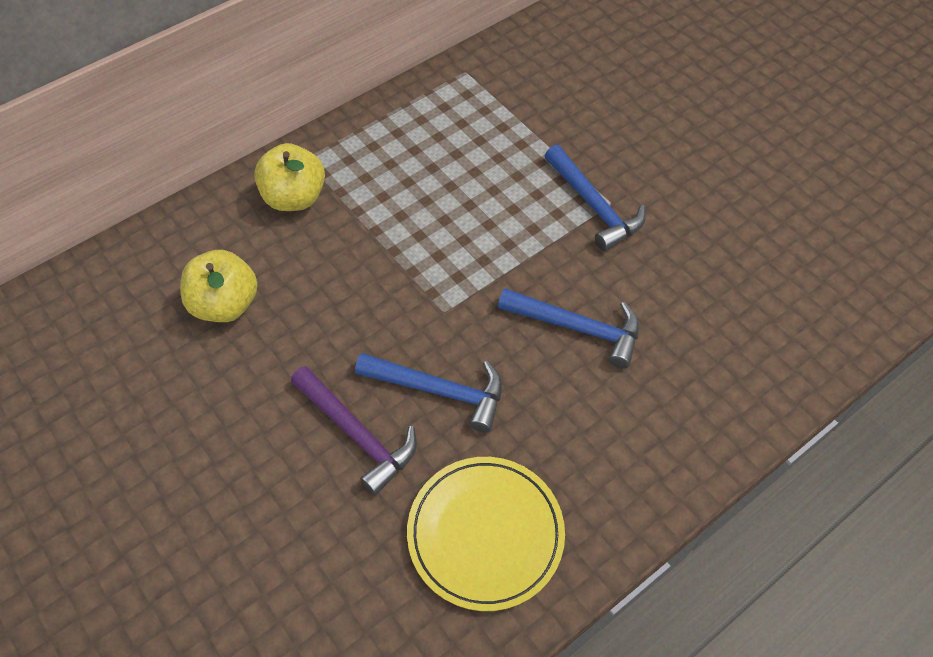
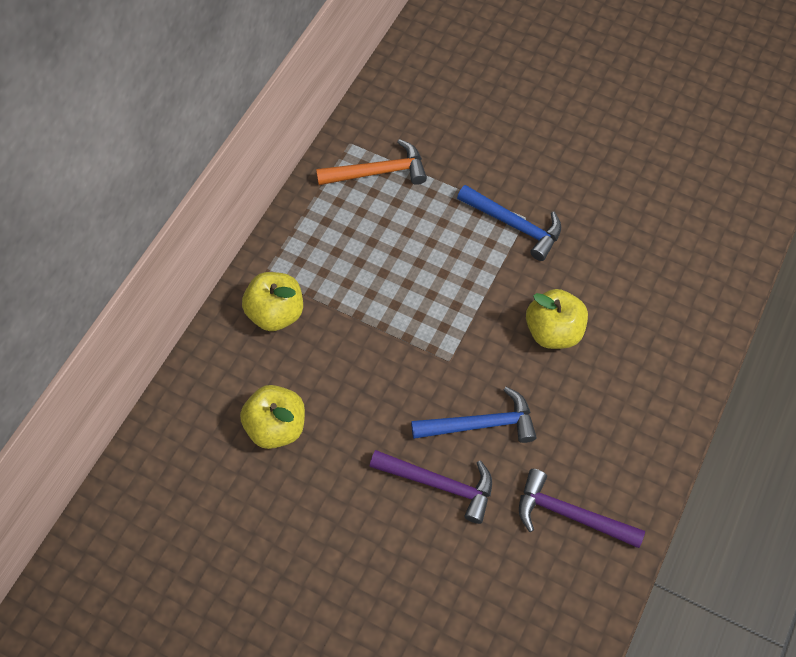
camera: 25 degrees left, 5 degrees up
yellow plate [407,457,565,611] -> purple hammer [519,469,645,548]
blue hammer [498,288,639,368] -> yellow apple [526,289,588,349]
none -> orange hammer [316,139,427,185]

